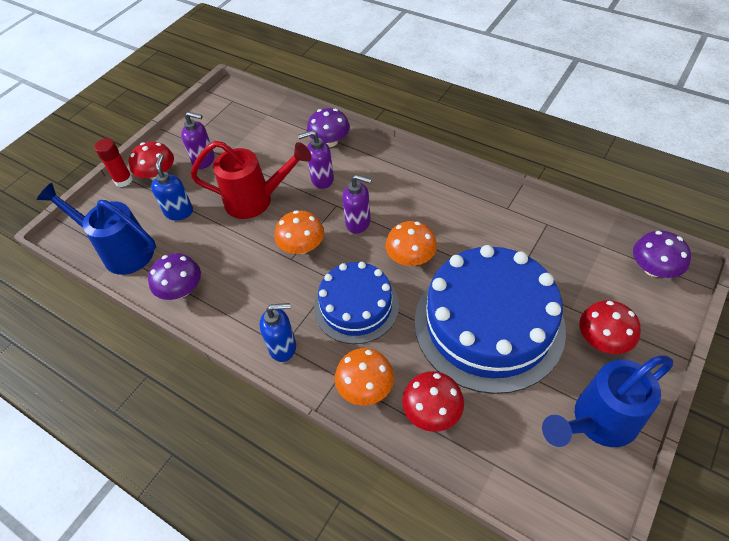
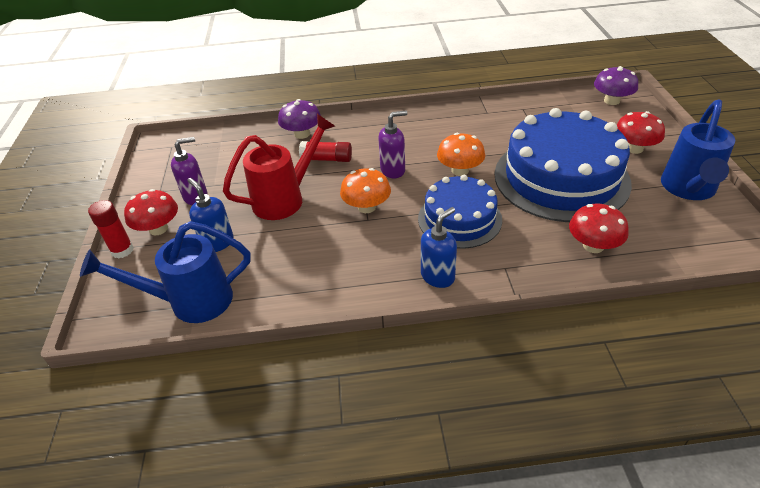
camera: 40 degrees left, 10 degrees down
purple mushroom [148,253,201,300] -> none
purple soap dispenser [298,130,334,189] -> red glue stick [299,141,352,162]
orange mushroom [335,348,394,406] -> none

